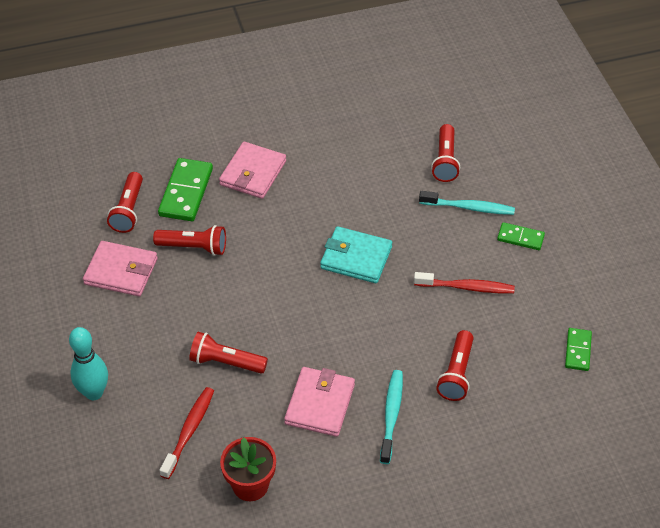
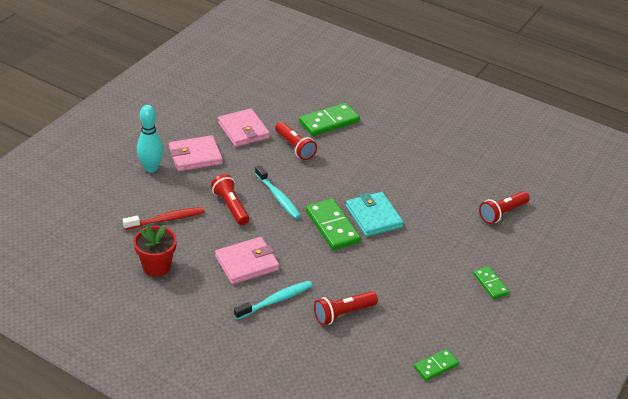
camera: 45 degrees right, 10 degrees down
red flashlight [107,172,143,233] -> none
pink wallet [219,142,286,199] -> pink wallet moved to [169,135,223,171]
red toothbrush [414,272,515,293] -> none
turquoise toothbrush [419,191,515,215] -> turquoise toothbrush moved to [255,165,301,219]
none -> green domino [306,199,361,250]

